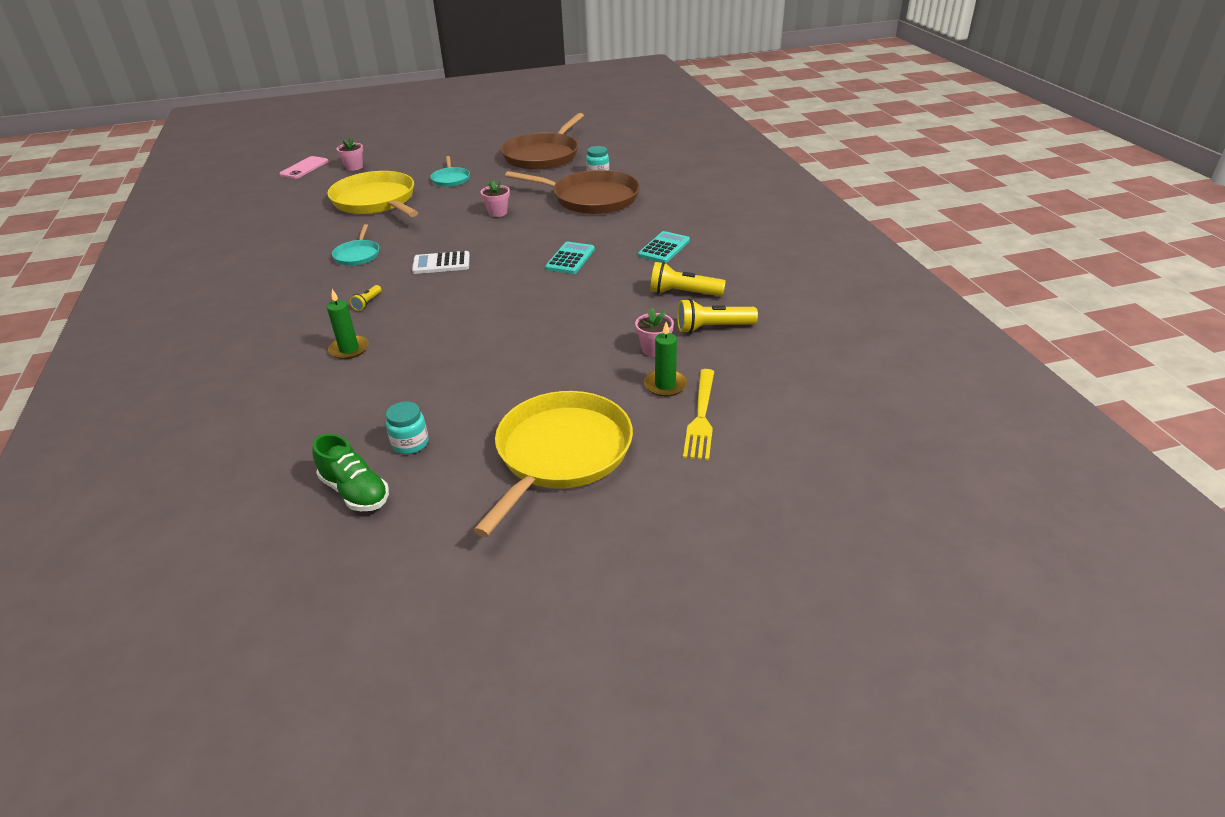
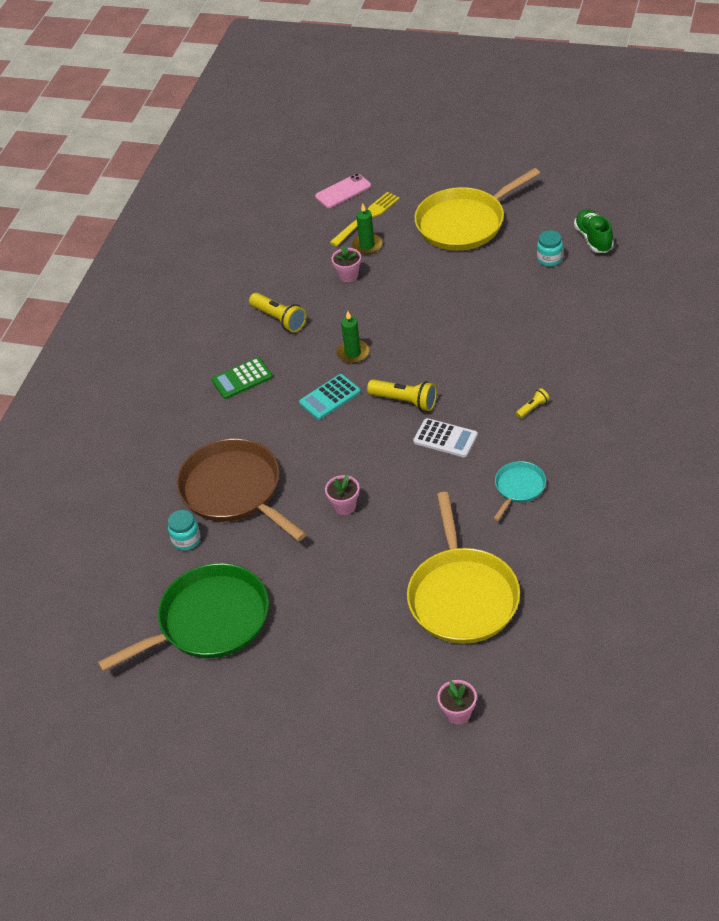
camera: 145 degrees left, 10 degrees up
pink phone [279,156,328,179] -> pink phone moved to [315,173,371,208]
green candle [327,289,369,359] -> green candle moved to [336,311,369,363]
turquoise pan [430,156,470,187] -> none
brown pan [501,113,584,170] -> green pan [98,563,269,671]
turquoise calculator [638,231,690,263] -> green calculator [211,357,273,399]
yellow flashlight [677,299,758,333] -> yellow flashlight moved to [367,379,437,411]

